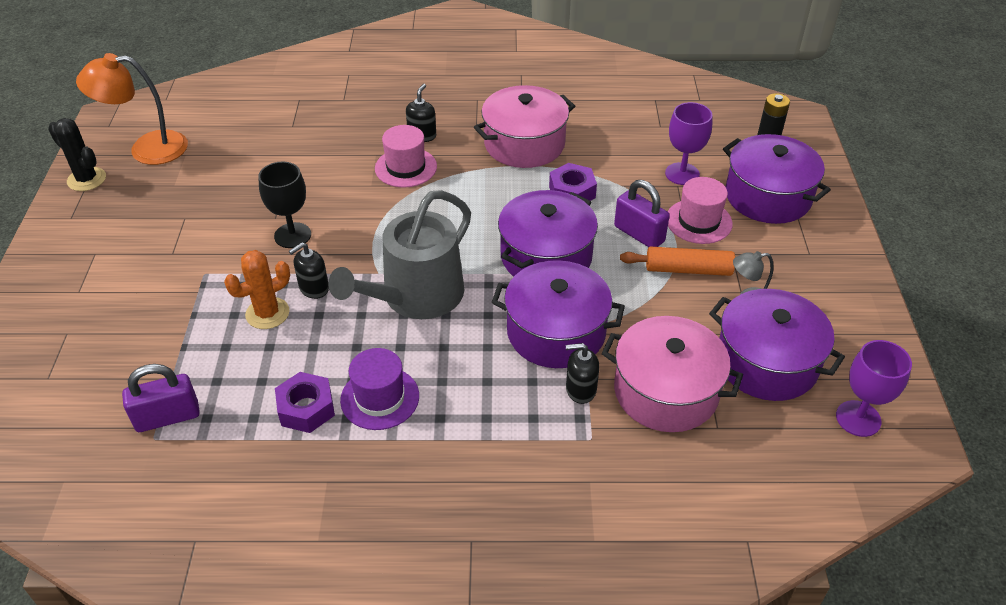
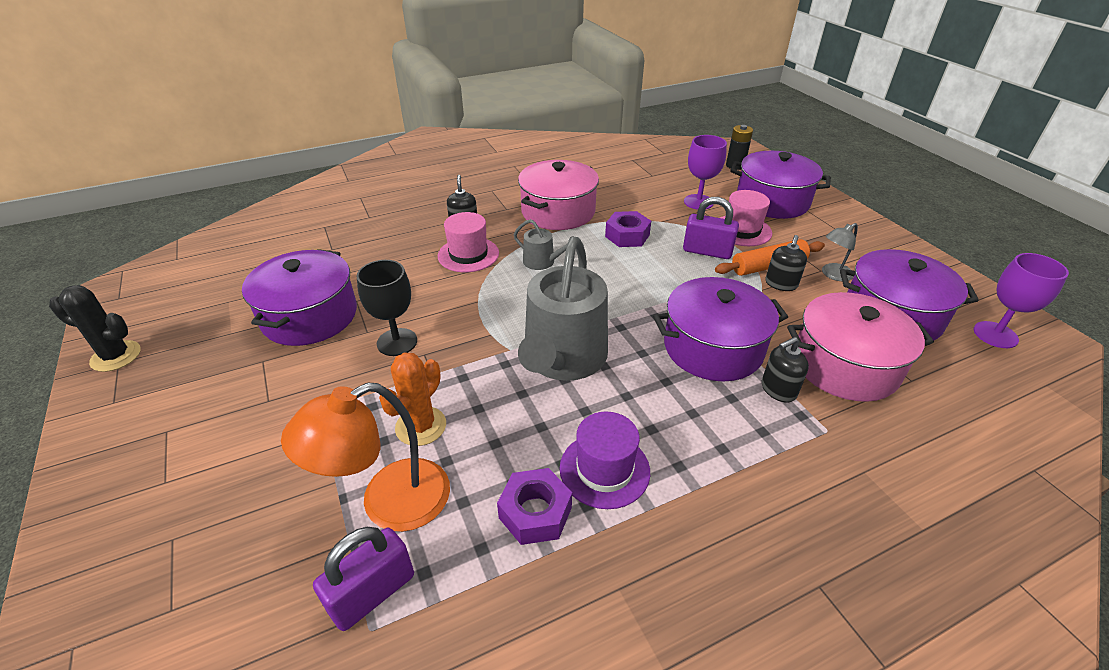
camera: 25 degrees left, 5 degrees down
orange lamp [76,53,188,165] -> orange lamp moved to [281,383,450,532]
black soap dispenser [289,242,329,299] -> black soap dispenser moved to [765,235,807,291]
purple pot [498,190,598,277] -> purple pot moved to [242,249,357,346]
none -> grey watering can [514,219,573,270]

